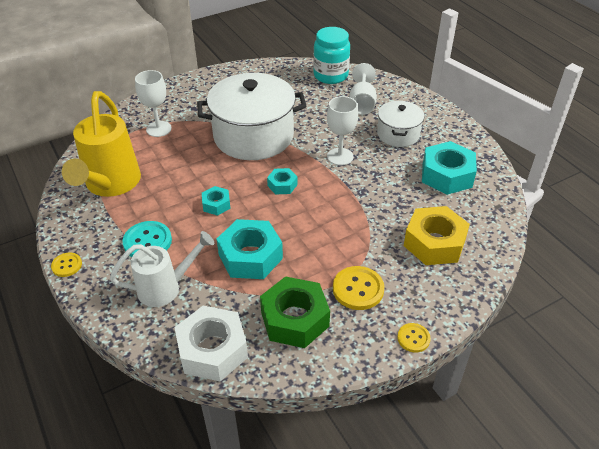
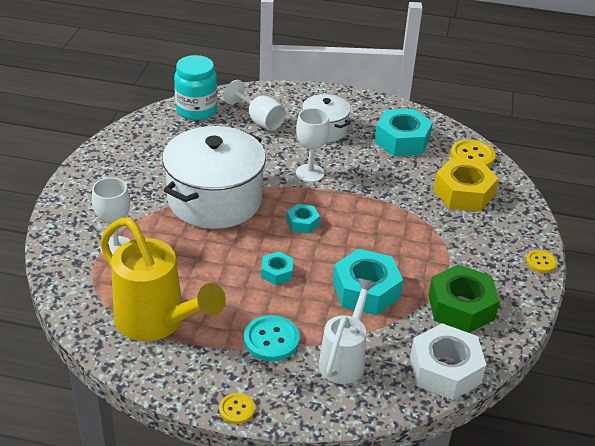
camera: 50 degrees left, 5 degrees down
yellow button [333,266,385,310] -> yellow button moved to [450,139,495,167]

